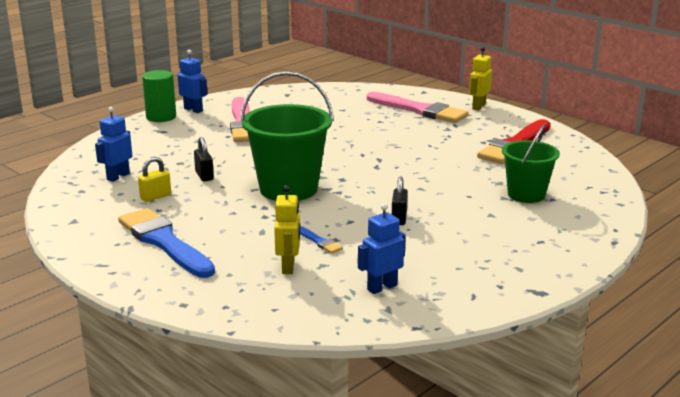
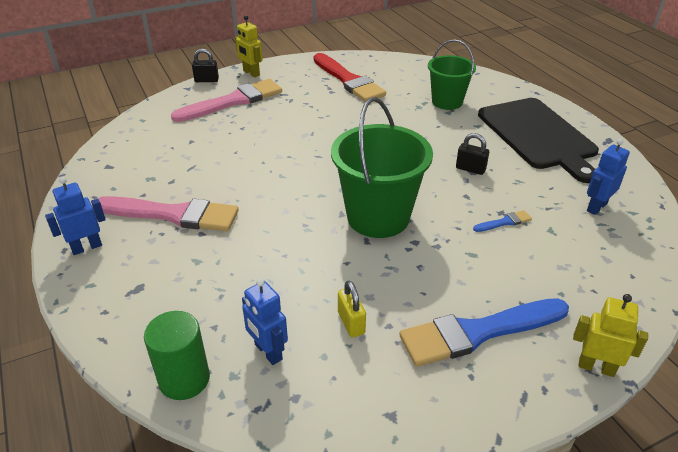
camera: 70 degrees left, 15 degrees up
green cylinder [142,70,176,122] -> green cylinder moved to [144,311,210,400]
black padlock [194,137,214,181] -> black padlock moved to [192,49,219,82]
yellow robot [274,185,300,274] -> yellow robot moved to [573,294,648,377]
blue robot [358,203,406,294] -> blue robot turned 60 degrees clockwise [587,139,630,215]
none -> black cutting board [478,98,599,183]

